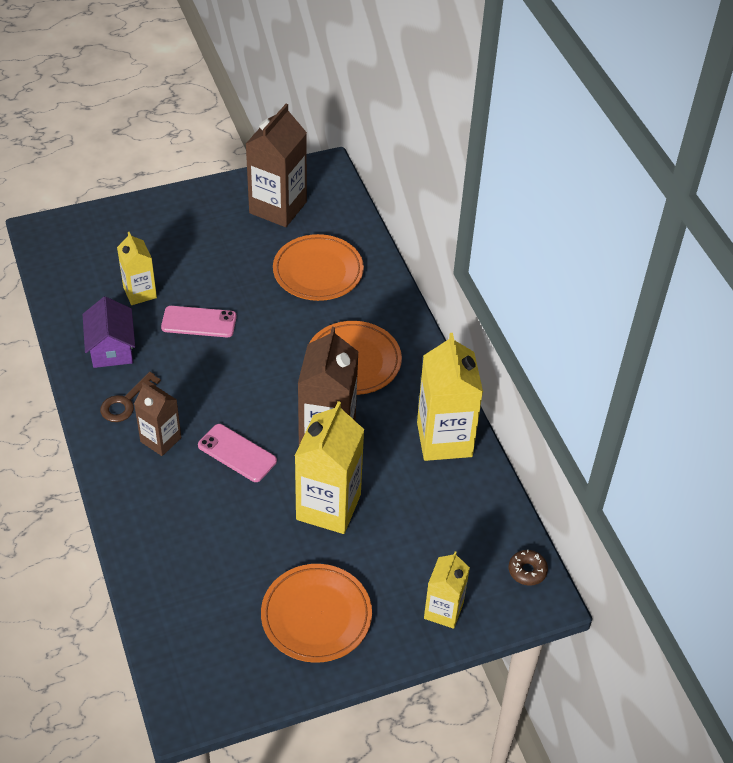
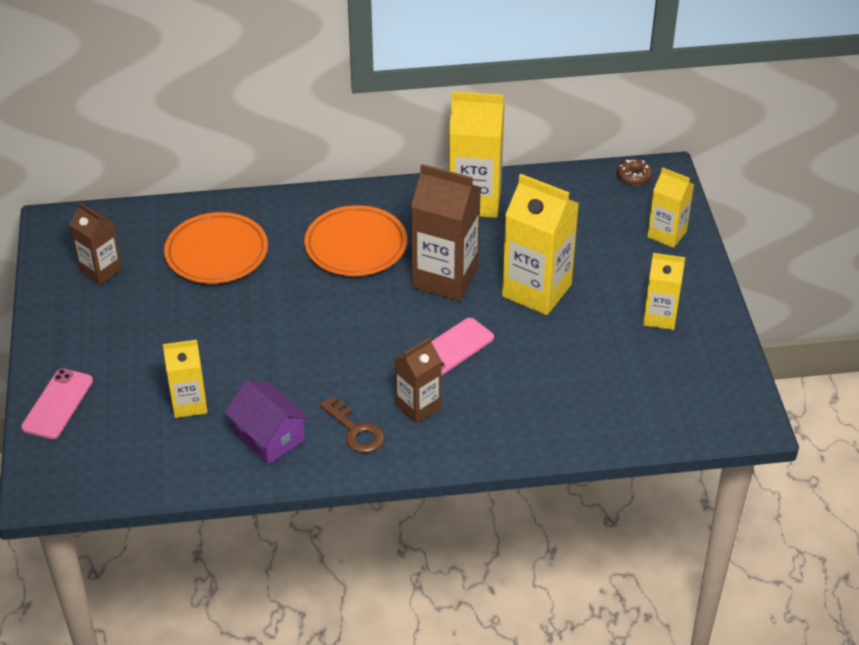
camera: 75 degrees left, 5 degrees down
purple house [83,296,135,368] -> purple house turned 45 degrees clockwise [225,380,310,465]
pink phone [161,306,237,337] -> pink phone moved to [21,368,93,439]
brown carton [246,104,307,227] -> brown carton [70,202,122,285], size x0.59
orange plate [261,564,372,663] -> yellow carton [643,253,685,330]

